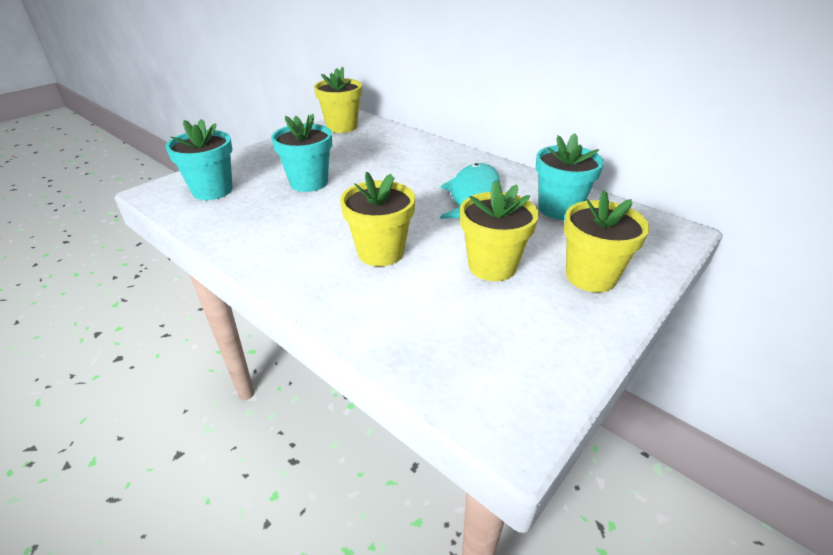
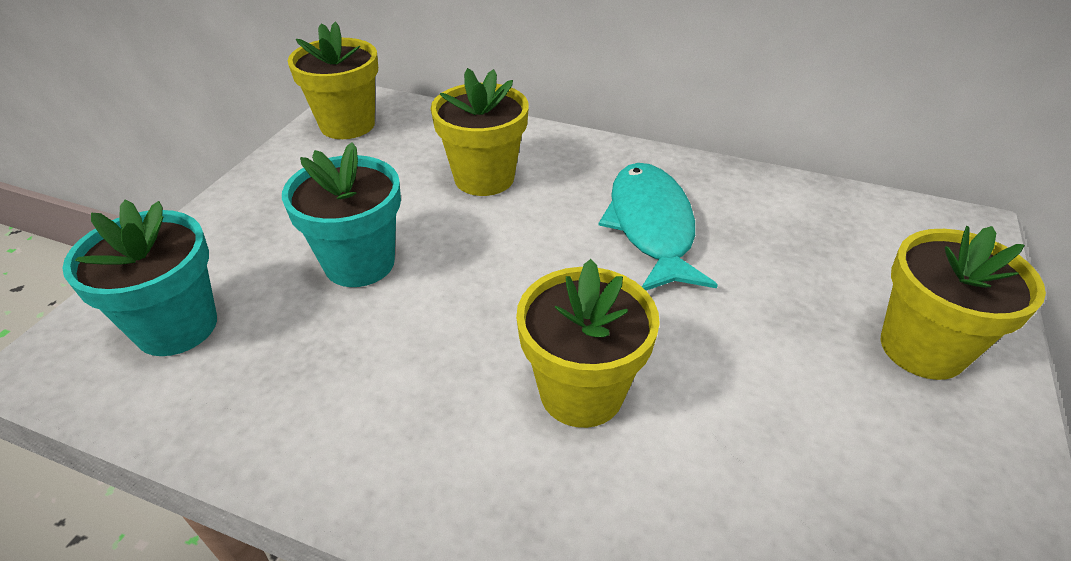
camera: 20 degrees left, 5 degrees up
yellow flower pot [460,181,539,281] -> yellow flower pot moved to [431,68,529,196]
turquoise flower pot [536,133,604,220] -> none

